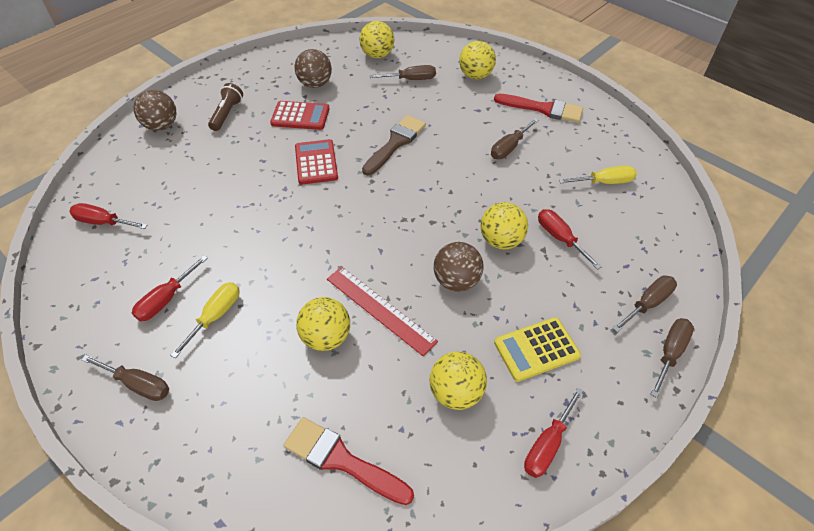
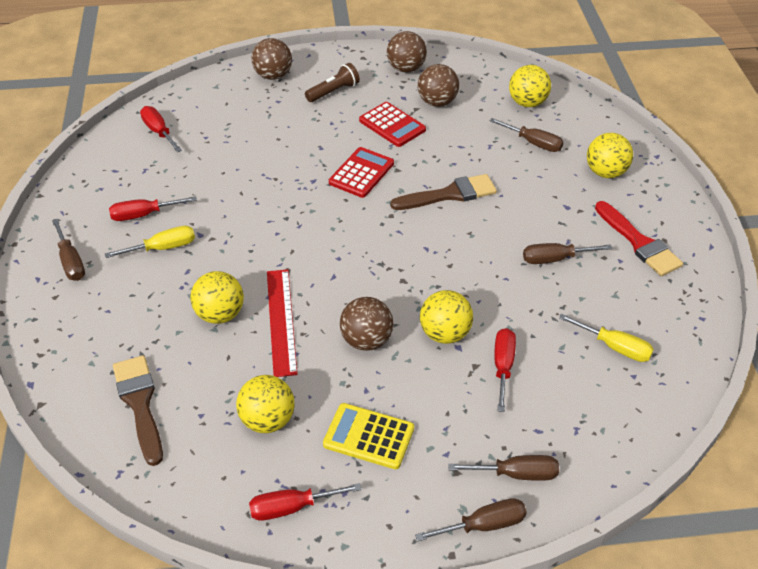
camera: 40 degrees right, 5 degrees down
red brush [283,417,414,505] -> brown brush [113,355,163,466]
none -> brown ball [387,31,427,72]

